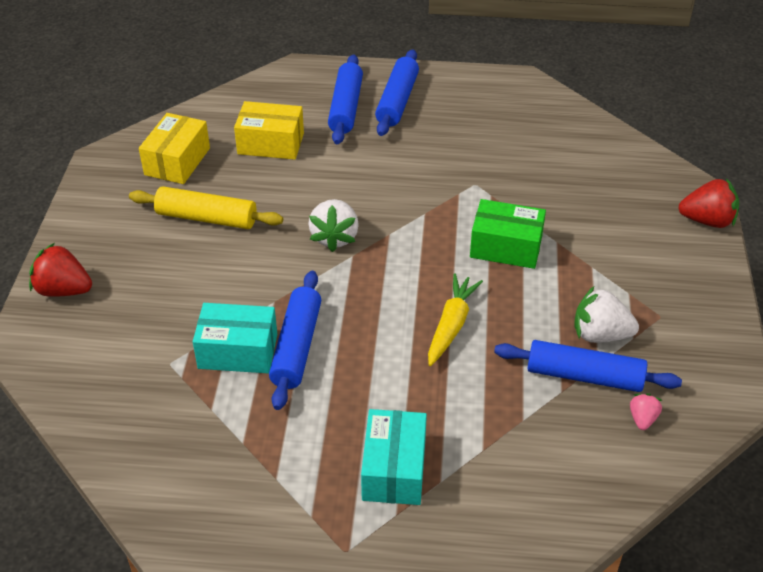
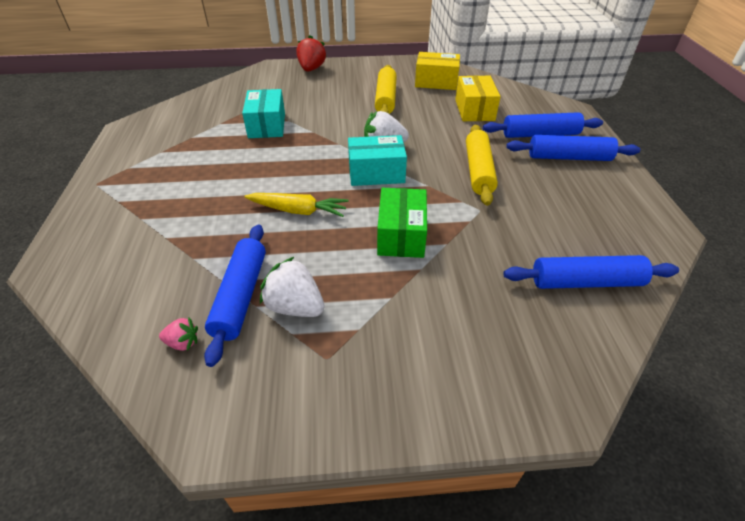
camera: 80 degrees right, 0 degrees up
blue rolling pin [269,271,321,410] -> blue rolling pin moved to [503,255,679,289]
turquoise box [361,409,427,505] -> turquoise box moved to [348,135,407,186]
white strawberry [575,287,639,343] -> white strawberry turned 60 degrees counterclockwise [260,257,325,317]
red strawberry [678,178,739,228] -> none
none -> yellow rolling pin [466,125,498,206]

